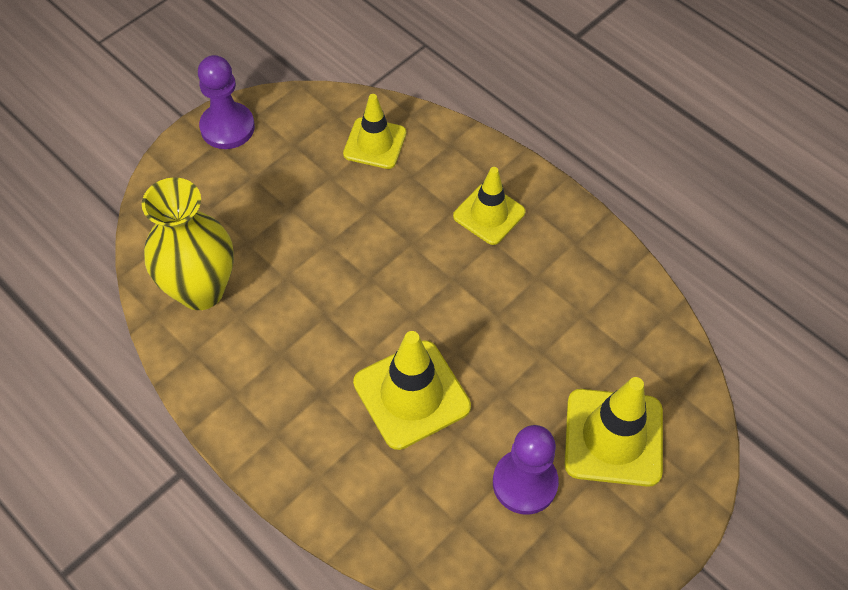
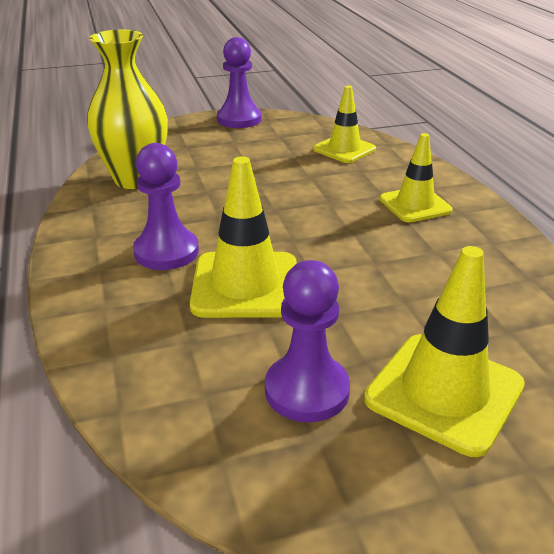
camera: 30 degrees right, 25 degrees down
none -> purple pawn [133,143,199,270]

